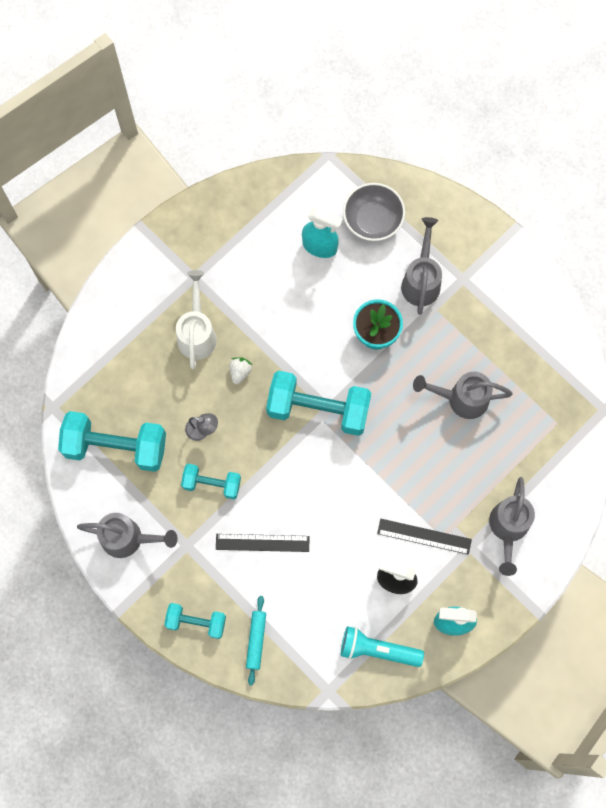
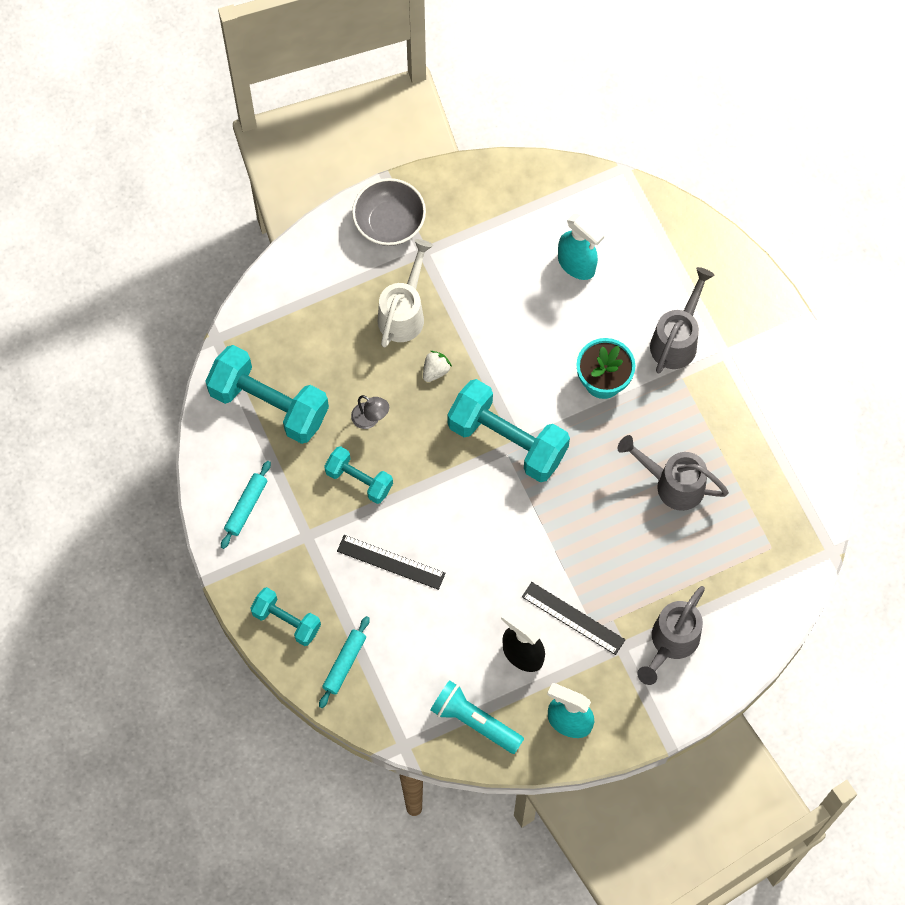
camera: 20 degrees right, 5 degrees down
grey watering can [77,513,178,558] -> turquoise rolling pin [221,461,271,549]
grey bowl [343,183,405,241] -> grey bowl moved to [352,178,426,246]

